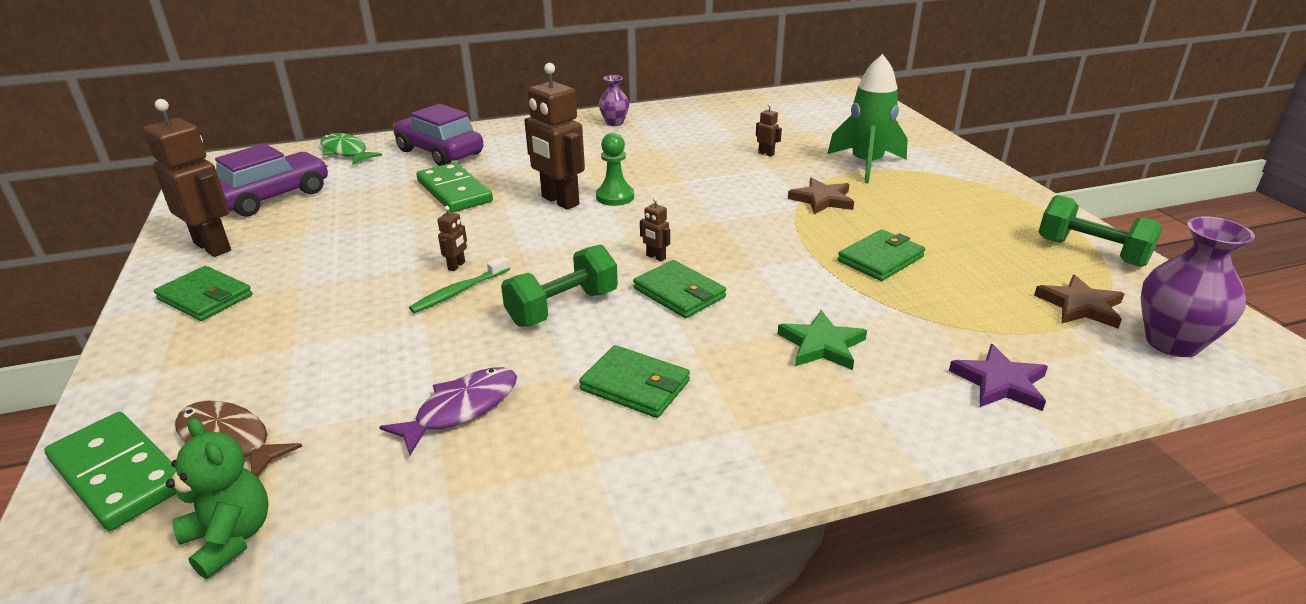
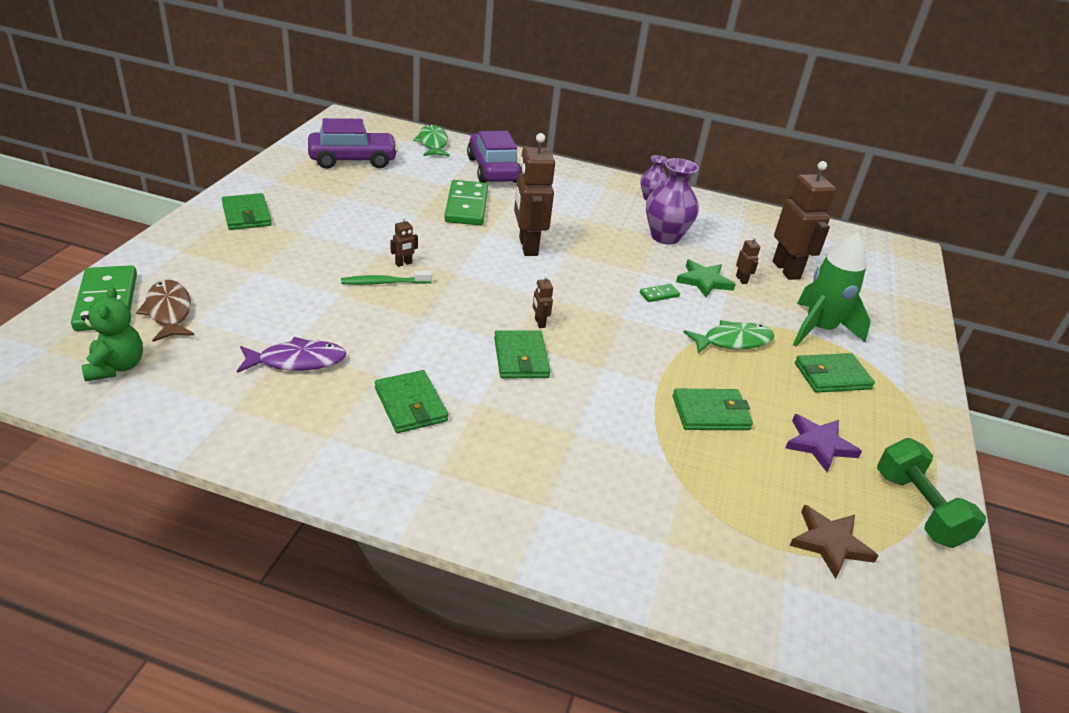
camera: 30 degrees right, 5 degrees up
brown robot [143,99,231,257] -> brown robot moved to [773,161,836,280]
green dumbbell [501,245,618,327] -> none
green pawn [596,133,634,206] -> none
green star [778,310,867,370] -> green star moved to [676,260,736,298]
brown star [788,177,854,214] -> green fish [683,320,774,353]
purple star [949,344,1048,411] -> purple star moved to [785,414,862,472]
purple vase [1141,216,1255,357] -> purple vase moved to [646,158,699,245]
none -> green domino [640,284,680,302]
none -> green wallet [795,353,875,393]

